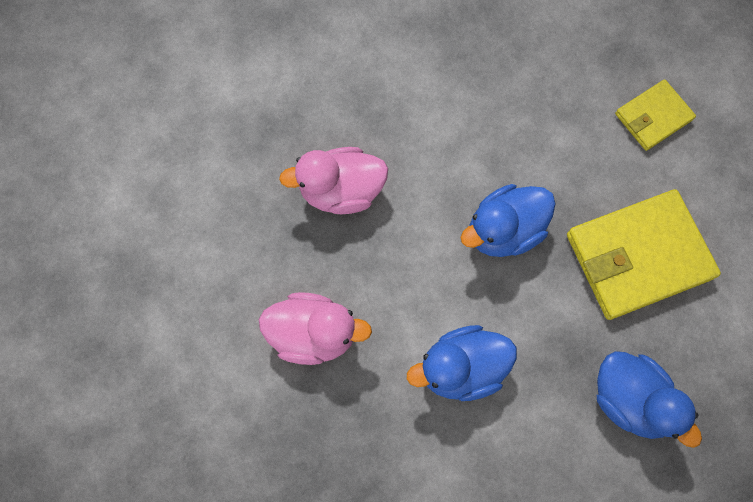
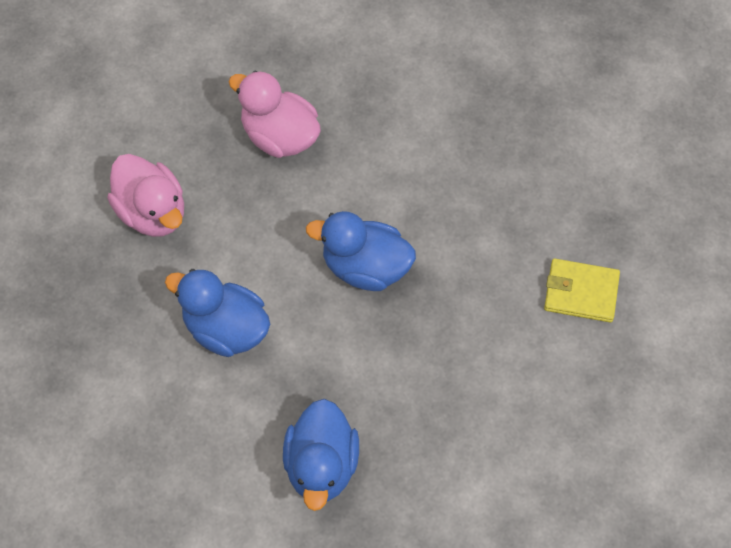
camera: 45 degrees right, 10 degrees down
yellow wallet [567,189,721,320] -> none

